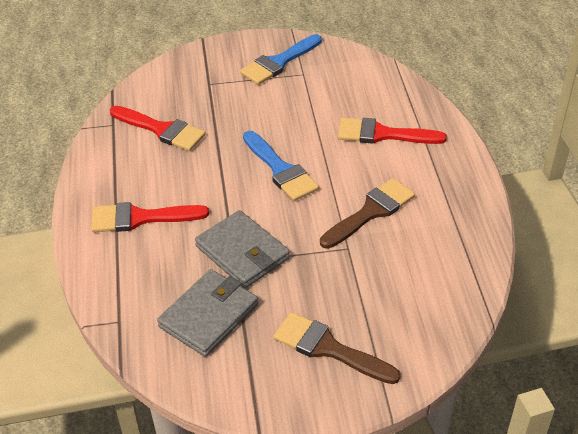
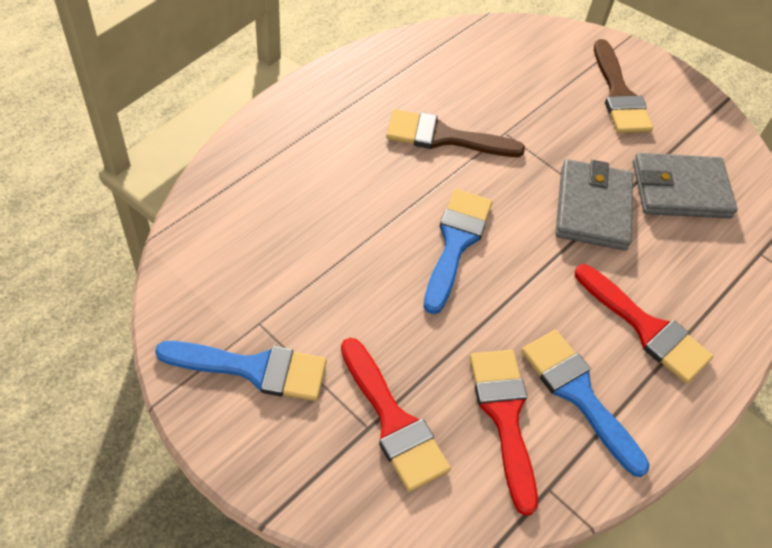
camera: 135 degrees left, 10 degrees up
red brush [338,118,447,144] -> red brush moved to [341,338,451,492]
none -> blue brush [521,330,650,477]

